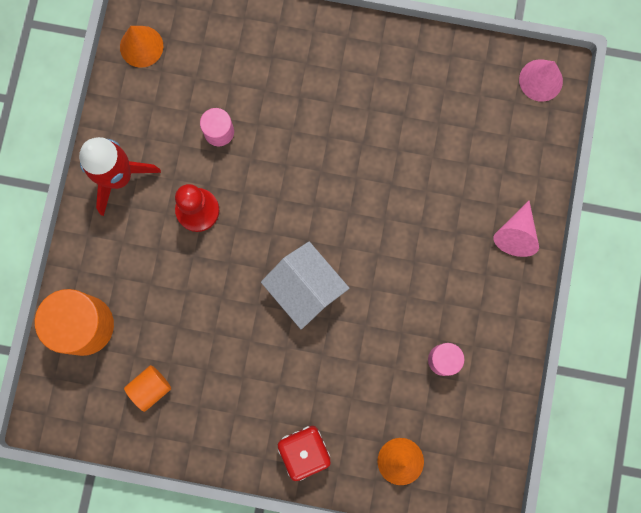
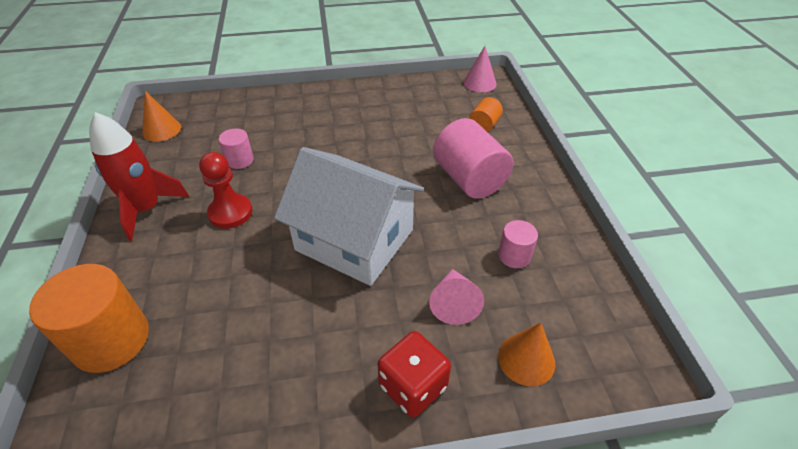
camera: 20 degrees left, 35 degrees down
orange cylinder [124,365,171,412] -> orange cylinder moved to [469,97,503,132]
white house [261,242,349,329] -> white house [274,147,424,286], size x1.61
pink cone [493,201,539,257] -> pink cone moved to [429,269,484,325]
none -> pink cylinder [433,118,513,199]

